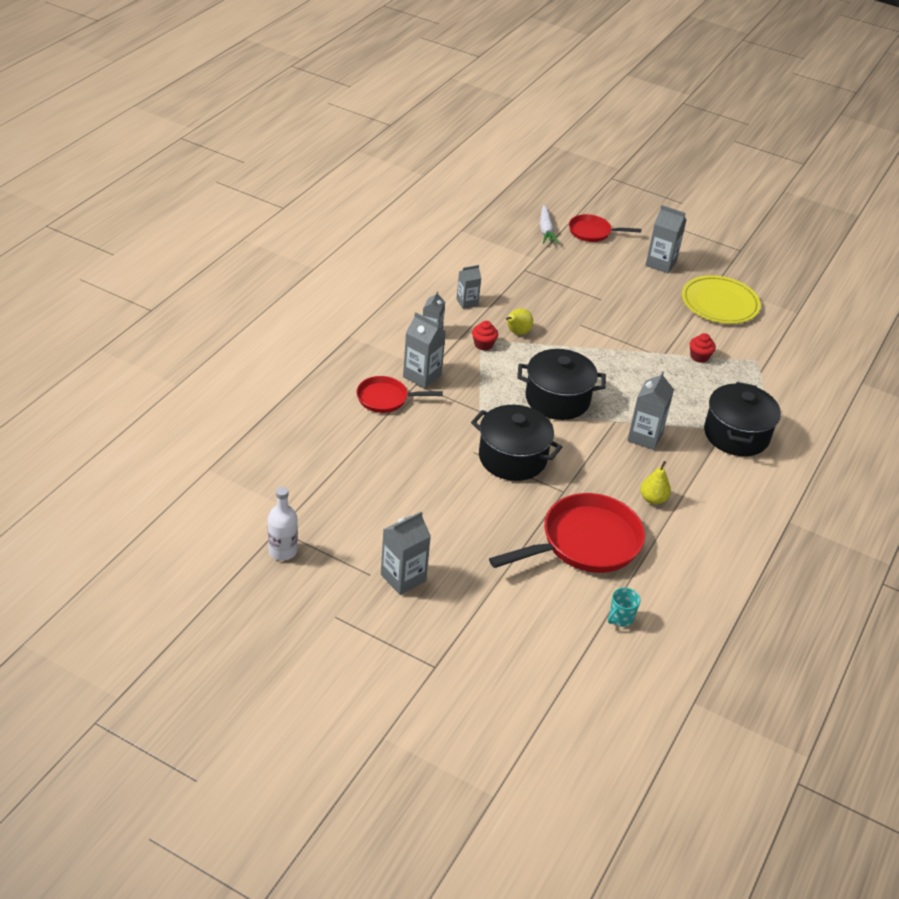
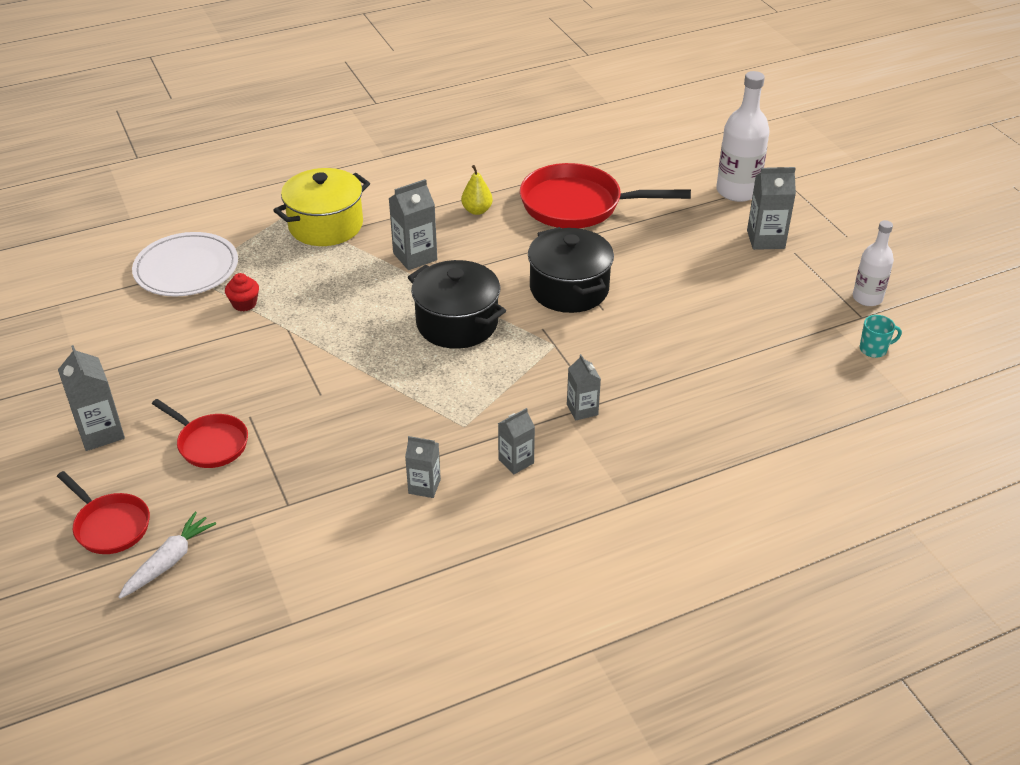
camera: 140 degrees left, 0 degrees up
red pan [357,376,443,413] -> red pan moved to [152,399,248,468]
grey carton [403,312,446,389] -> grey carton [567,354,601,421], size x0.65
red cupcake [472,321,498,351] -> none
yellow pear [506,308,533,335] -> none
turquoise mug [608,587,641,627] -> turquoise mug moved to [860,315,902,358]
yellow plate [682,275,761,324] -> none
black pot [704,382,781,456] -> yellow pot [273,168,370,246]
none -> white plate [132,232,238,297]
none -> white bottle [716,71,770,202]

